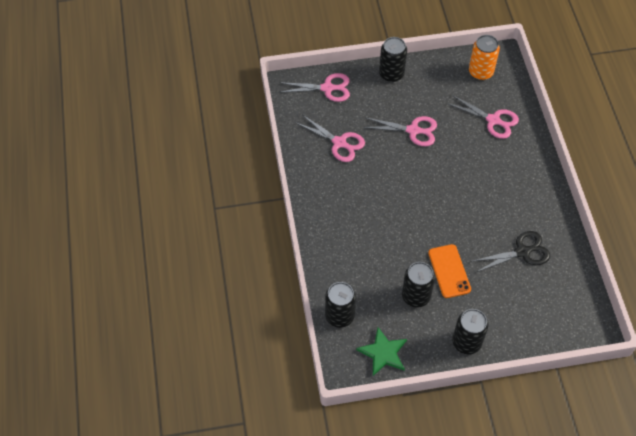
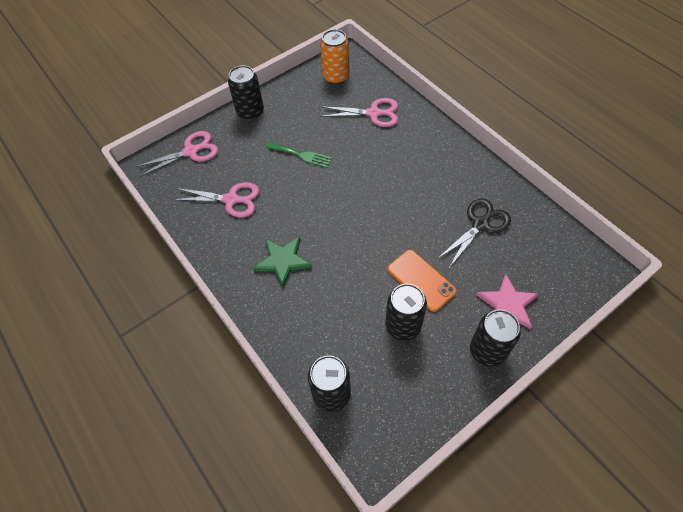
camera: 25 degrees left, 0 degrees up
green star [356,327,407,376] -> green star moved to [253,237,312,287]
pink scissors [363,116,437,146] -> green fork [266,142,332,168]
none -> pink star [476,274,539,329]

